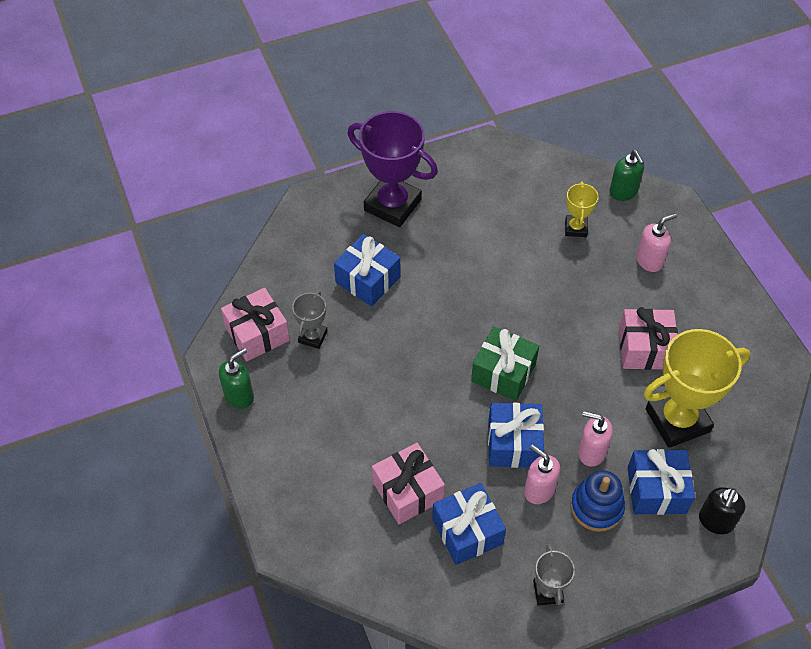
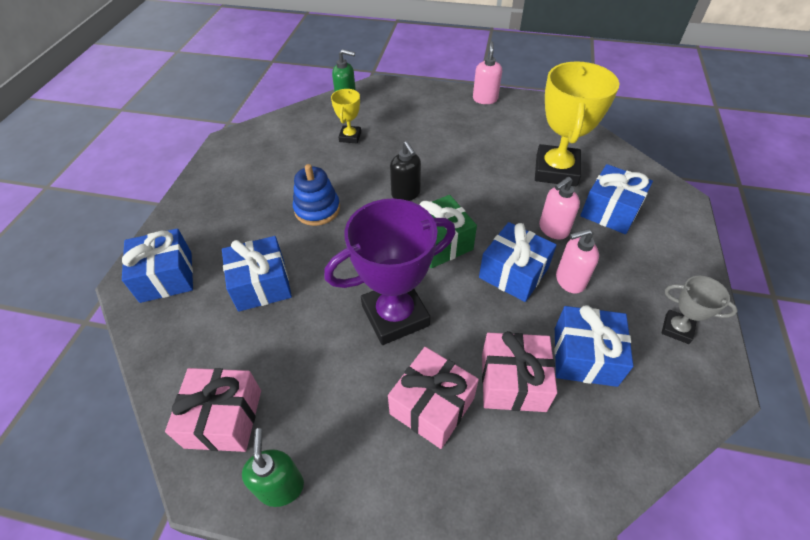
camera: 55 degrees left, 5 degrees down
grey trophy [292,291,328,349] -> none
purple trophy [347,111,438,227] -> purple trophy moved to [324,198,456,345]
yellow trophy [565,182,599,237] -> yellow trophy turned 60 degrees clockwise [331,89,361,144]
blue stacking toy [571,470,625,532] -> blue stacking toy moved to [293,164,340,226]
pink gift [619,307,678,370] -> pink gift moved to [388,347,479,449]
pink soap dispenser [636,213,677,272] -> pink soap dispenser moved to [473,41,502,104]
black soap dispenser [699,487,746,534] -> black soap dispenser moved to [390,141,421,201]
none -> blue gift [122,228,193,303]

